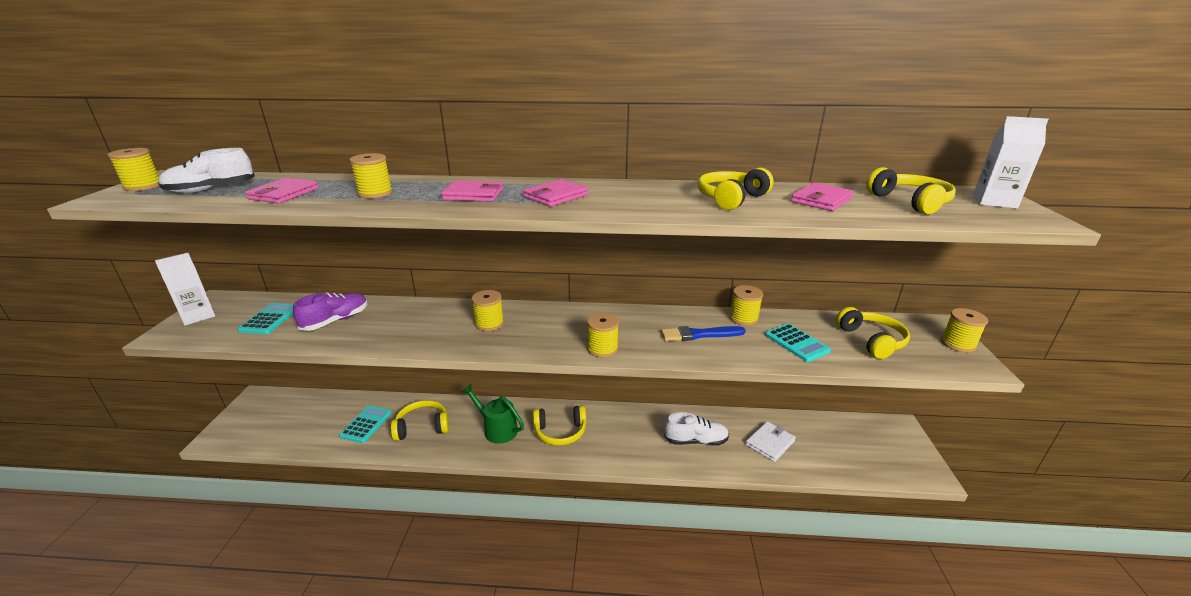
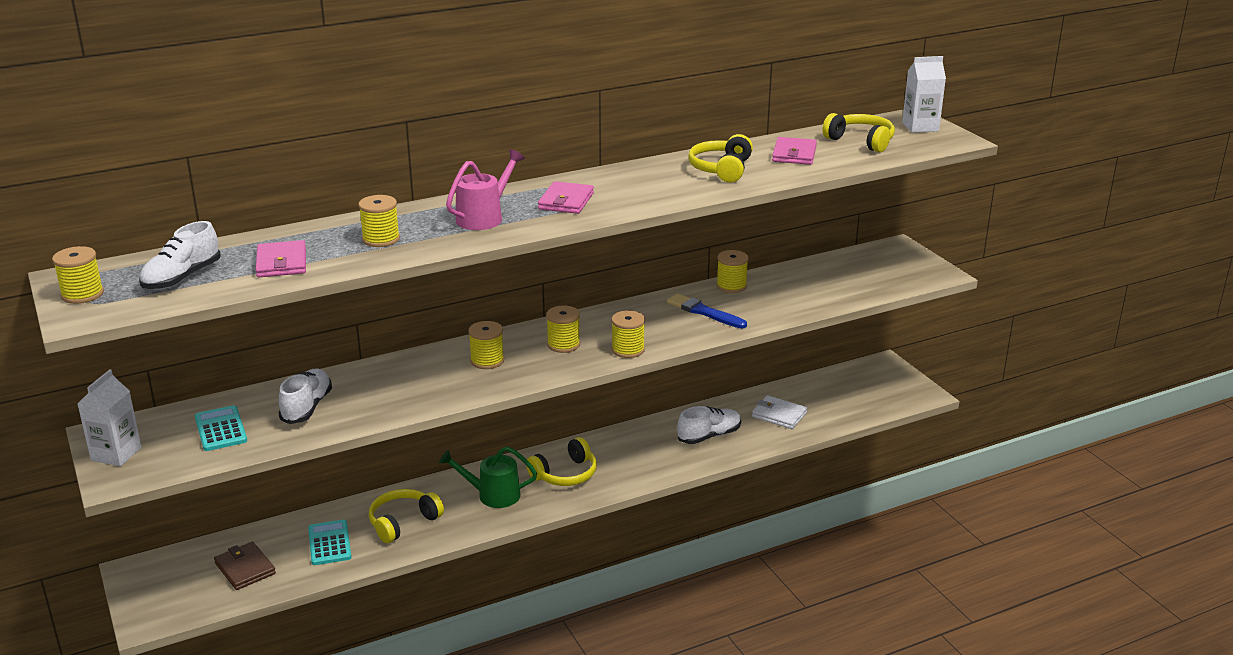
camera: 30 degrees left, 0 degrees up
purple shoe [293,292,368,331] -> white shoe [278,369,332,424]
pink wallet [441,180,503,202] -> pink watering can [446,149,525,230]
blue brush [661,326,745,341] -> blue brush turned 75 degrees clockwise [667,294,747,329]
white wallet [746,421,796,462] -> white wallet turned 75 degrees counterclockwise [752,395,807,429]
turquoise calculator [765,323,831,362] -> none
yellow headphones [836,307,910,359] -> none
yellow spool [941,308,988,353] -> yellow spool moved to [546,306,580,353]
none -> brown wallet [214,542,276,590]

